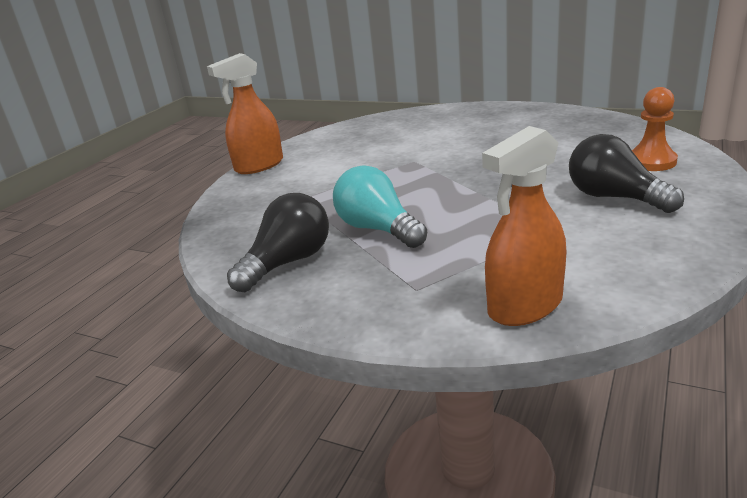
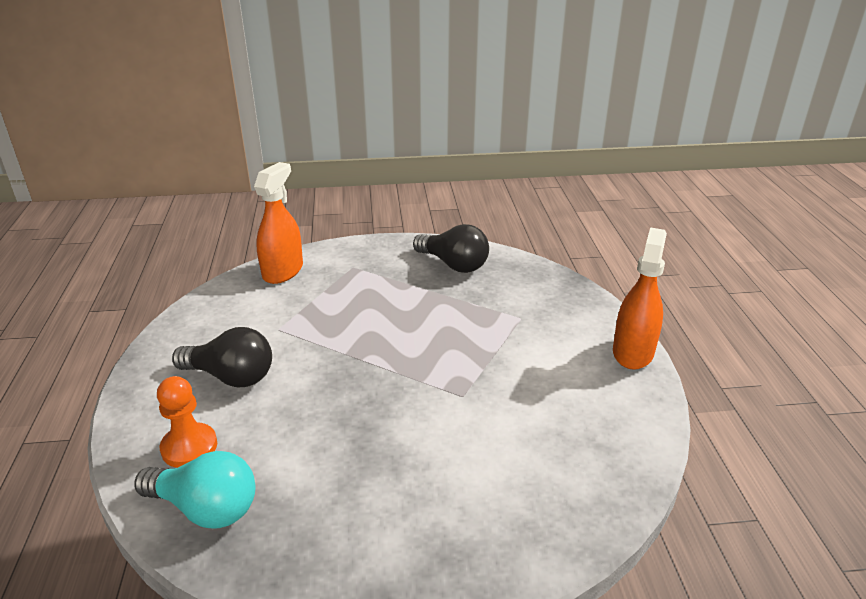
camera: 145 degrees right, 5 degrees up
black light bulb [227,193,329,292] -> black light bulb turned 60 degrees counterclockwise [413,224,489,273]
turquoise light bulb [333,166,427,248] -> turquoise light bulb moved to [134,451,255,529]

